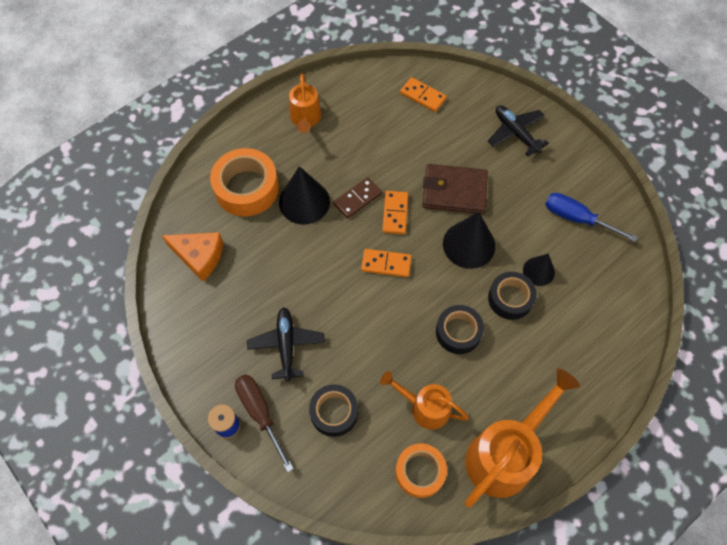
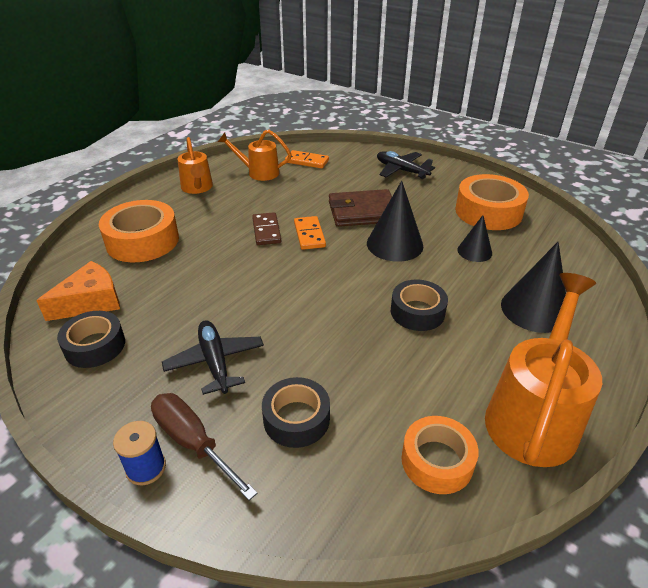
camera: 15 degrees left, 25 degrees down
orange cheese [162,232,223,281] -> orange cheese turned 45 degrees counterclockwise [36,261,120,321]
black cone [279,166,330,225] -> black cone moved to [501,242,566,333]
brown domino [333,177,382,219] -> brown domino turned 45 degrees counterclockwise [252,212,281,245]
orange domino [361,249,412,277] -> none
orange watering can [380,371,469,430] -> orange watering can moved to [218,130,292,181]
black tape [488,272,537,320] -> black tape moved to [57,311,125,368]
blue screwdriver [545,193,638,242] -> orange tape [455,174,529,230]

